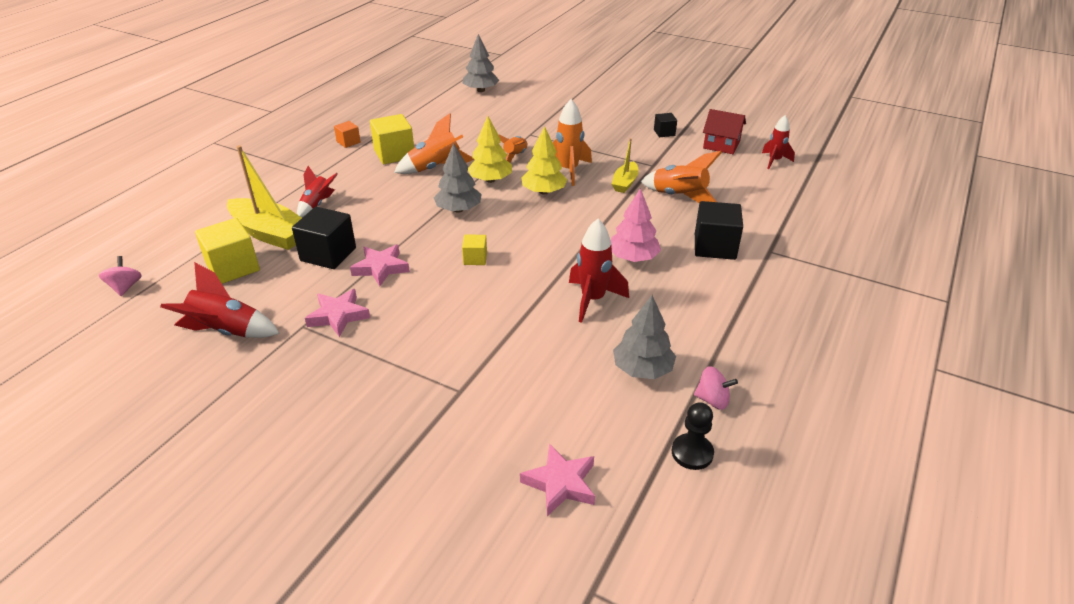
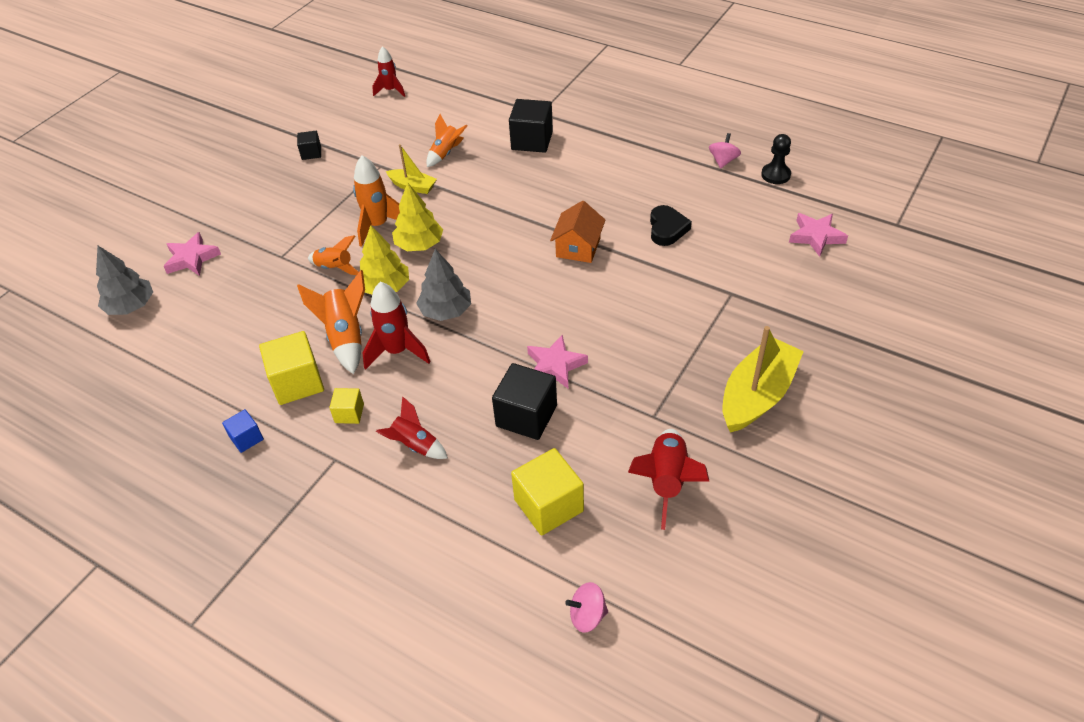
camera: 85 degrees left, 10 degrees up
yellow boat [227,145,302,250] -> yellow boat moved to [723,326,804,433]
pink star [305,289,370,337] -> pink star moved to [163,232,221,276]
orange cube [334,121,361,148] -> blue cube [222,409,264,453]
yellow cube [462,234,487,265] -> yellow cube moved to [329,388,364,424]
red rocket [569,219,629,323] -> red rocket moved to [363,282,431,370]
pink tree [611,188,661,262] -> none
grey tree [613,295,676,379] -> none
orange rocket [641,151,722,203] -> orange rocket [427,114,468,167], size x0.66
red house [703,109,746,154] -> none
none -> orange house [550,201,605,263]
none -> black heart [650,205,692,246]

